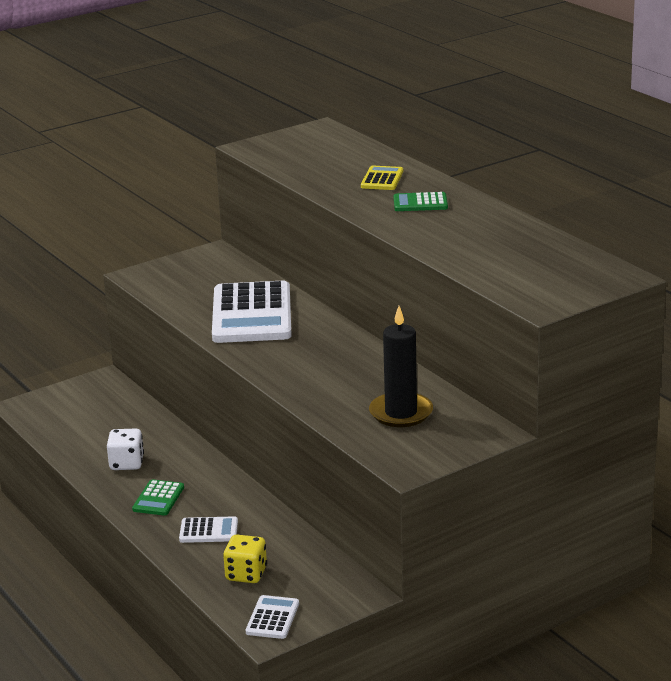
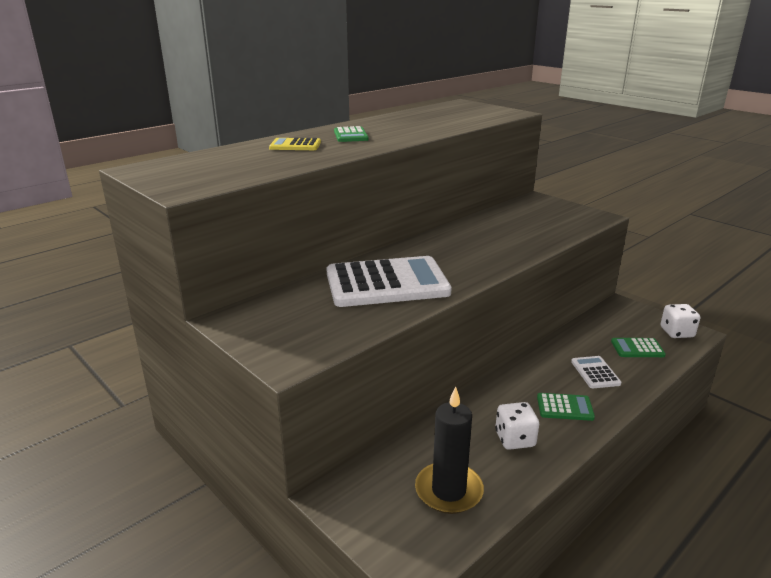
camera: 100 degrees left, 0 degrees up
yellow dice [223,535,267,583] -> green calculator [611,338,666,357]
white calculator [246,595,299,639] -> white dice [661,304,700,338]
black candle [369,306,433,427] -> black candle moved to [415,387,484,514]

